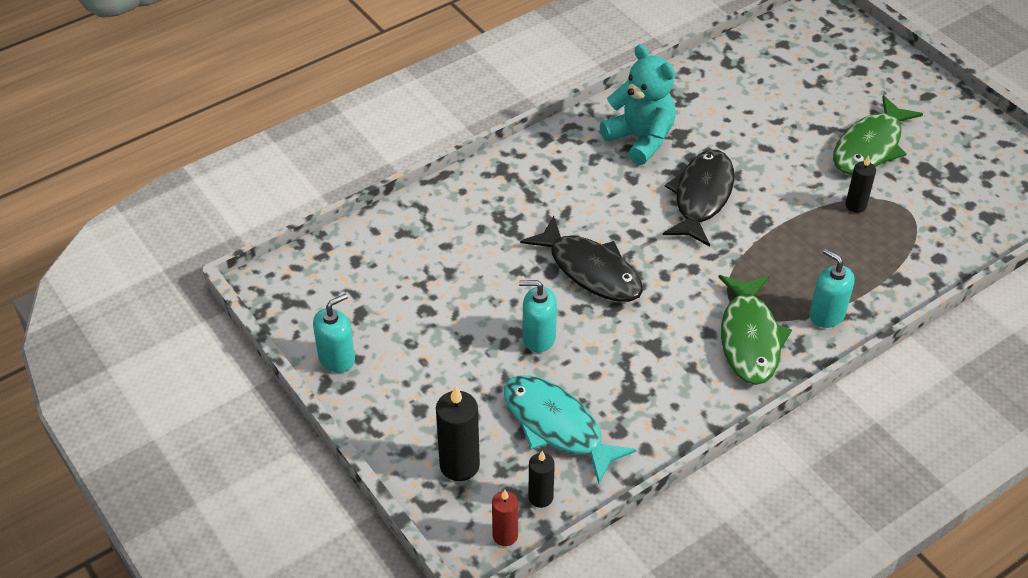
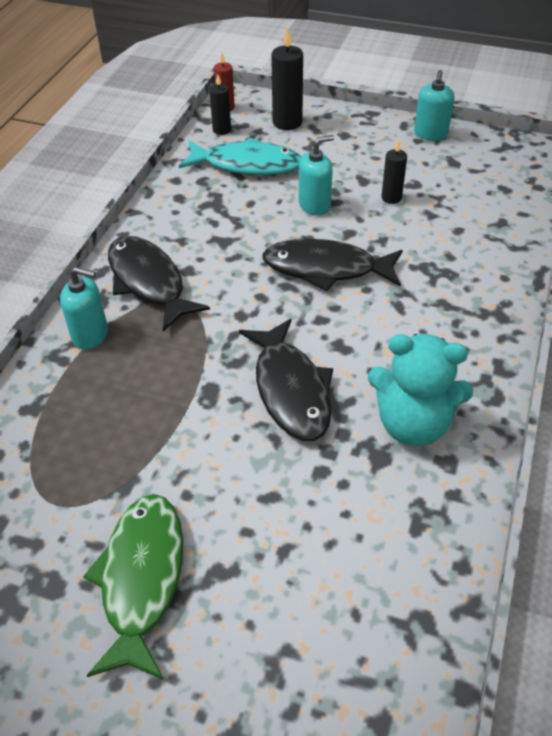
camera: 145 degrees right, 0 degrees up
green fish [719,275,792,385] -> black fish [108,236,210,331]
black candle [846,155,876,213] -> black candle moved to [381,139,407,204]

